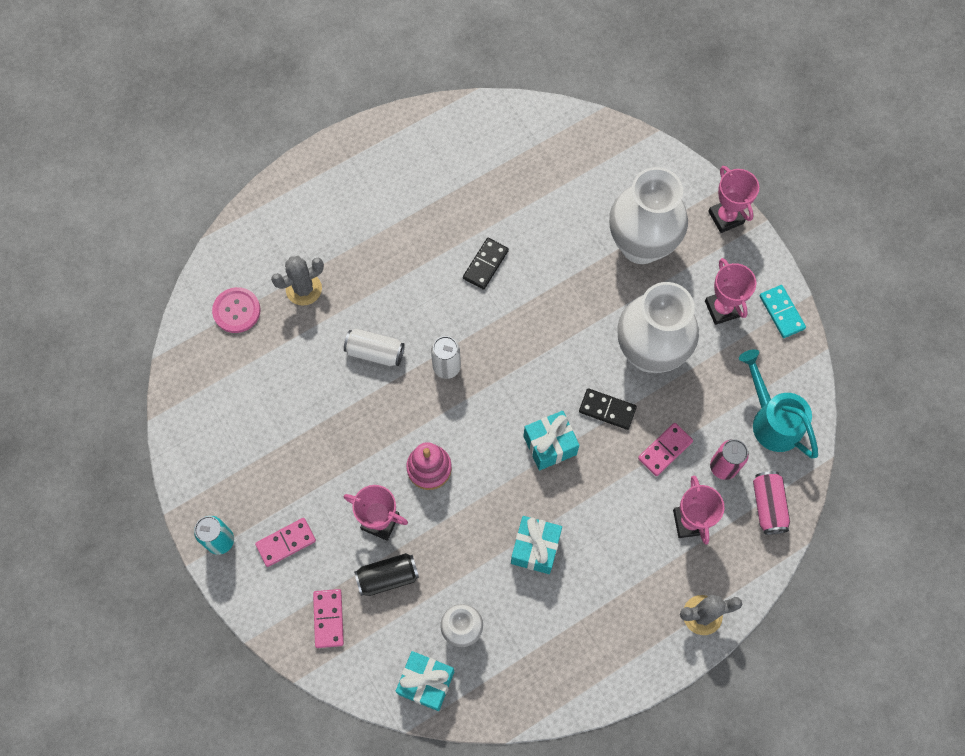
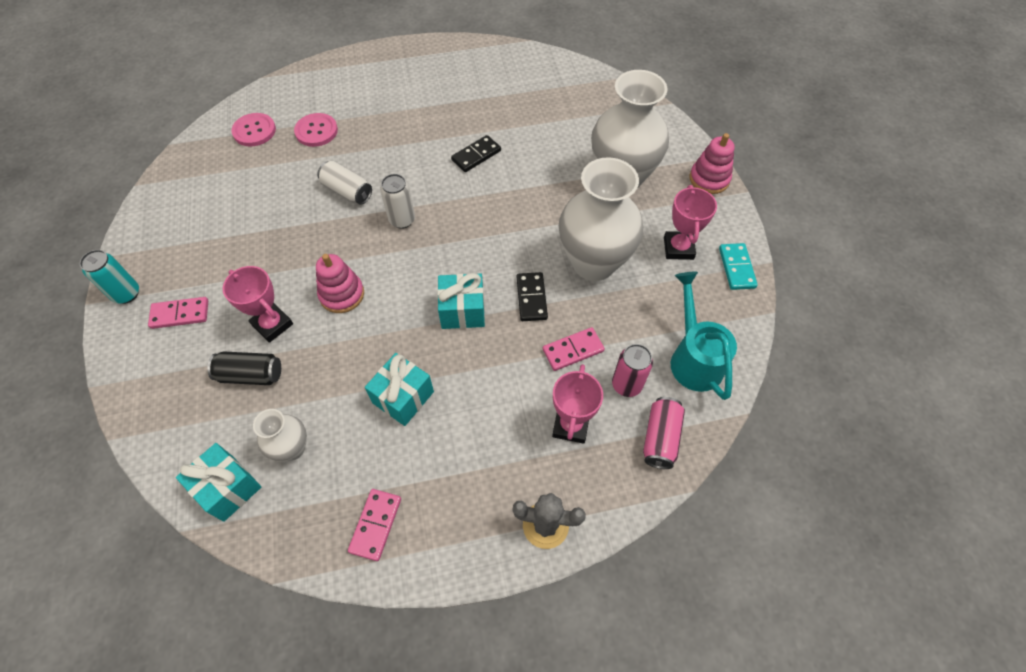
camera: 20 degrees right, 10 degrees down
grey cactus [271,256,324,306] -> pink button [294,113,338,147]
pink domino [313,589,344,648] -> pink domino moved to [348,489,401,561]
black domino [579,388,637,430] -> black domino turned 45 degrees clockwise [517,272,548,321]
pink trophy [708,166,759,233] -> pink stacking toy [690,133,735,194]

